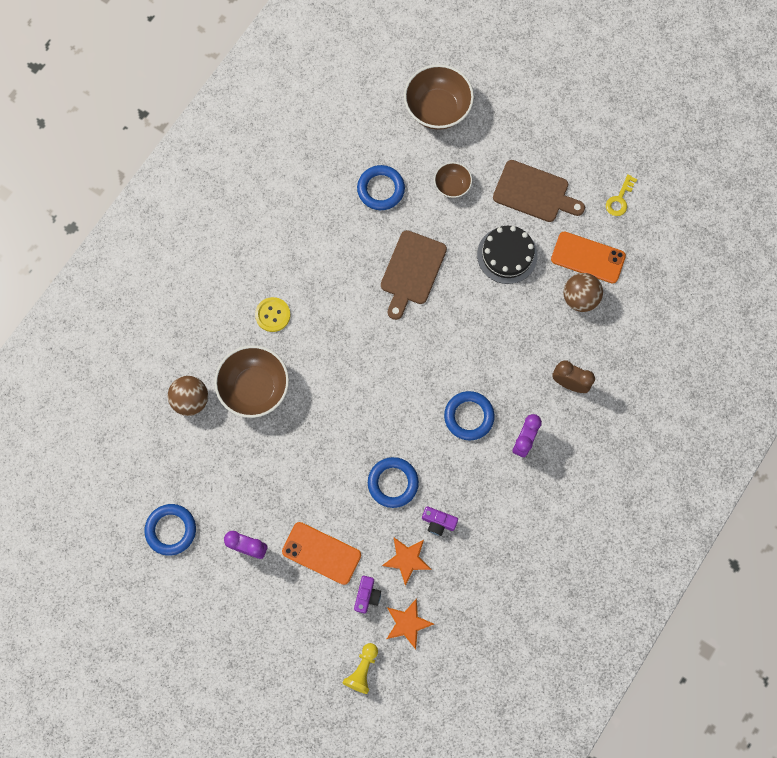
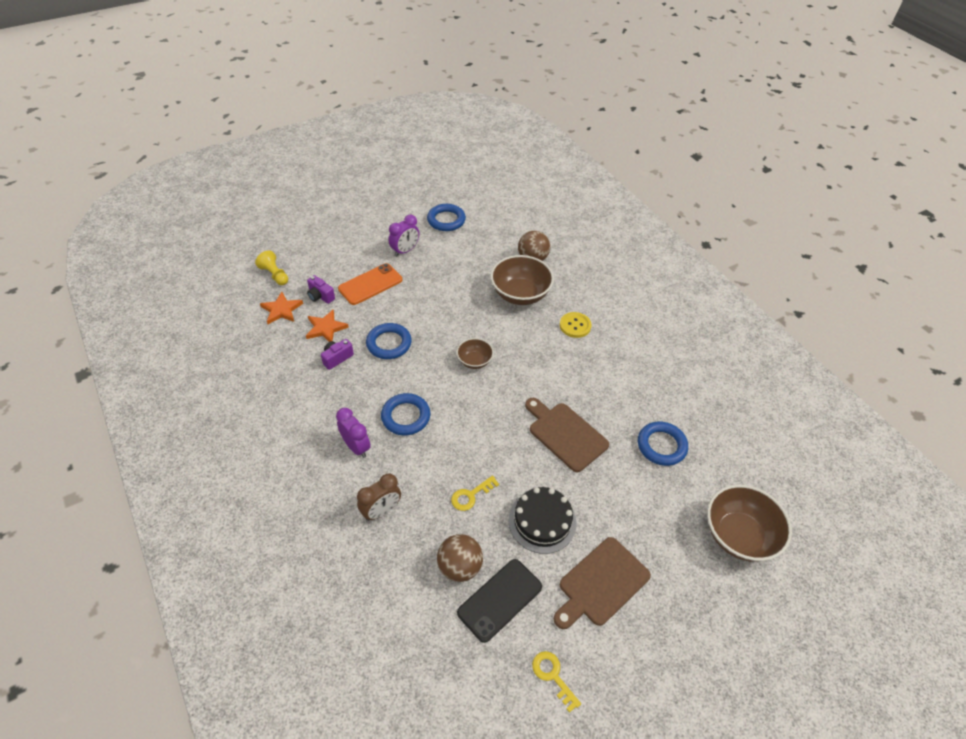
camera: 115 degrees right, 25 degrees down
brown bowl [434,162,472,198] -> brown bowl moved to [457,338,494,369]
orange phone [551,232,626,283] -> black phone [457,559,542,643]
none -> yellow key [451,475,499,511]

